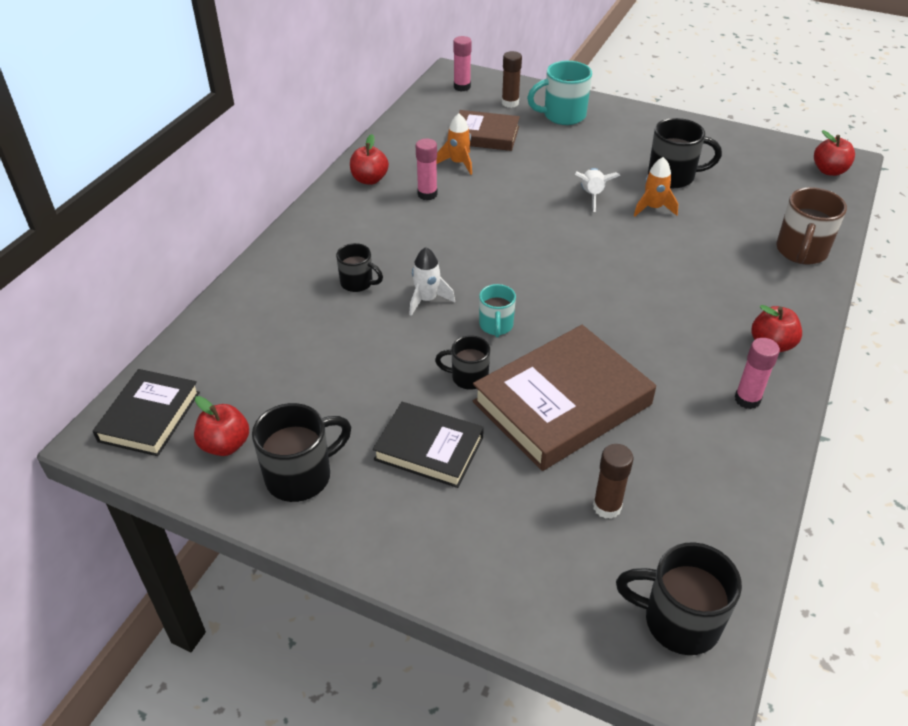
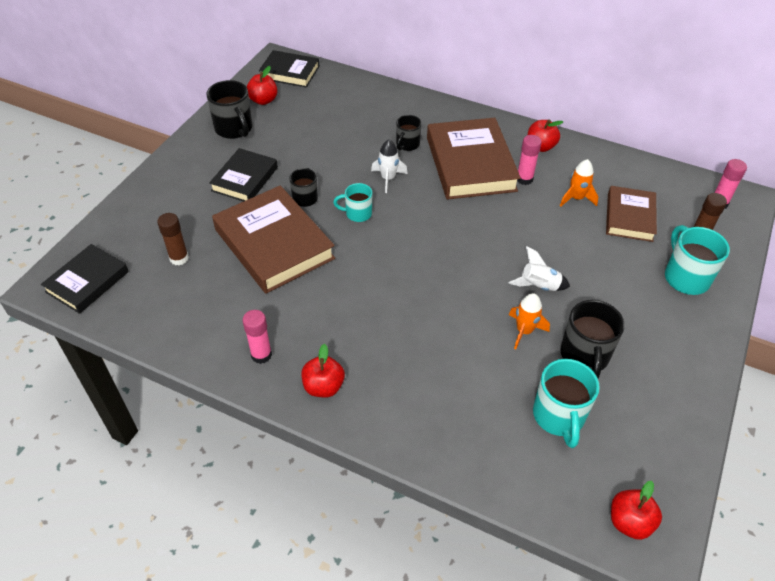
camera: 90 degrees right, 5 degrees up
black mug [616,542,742,655] -> black book [41,244,129,314]
brown mug [776,187,847,265] -> none
none -> brown book [427,118,521,200]
none -> turquoise mug [533,359,600,448]

